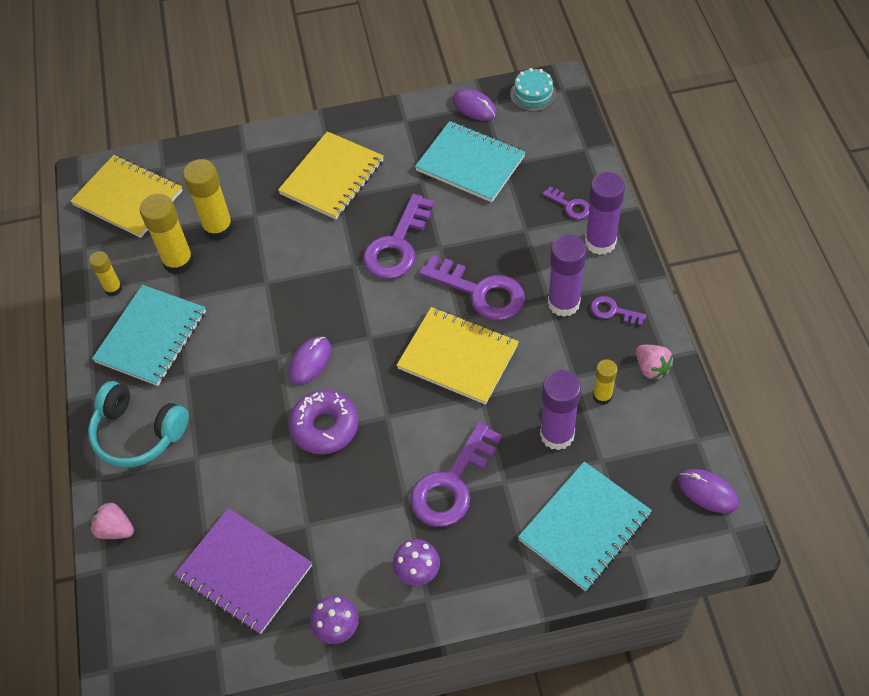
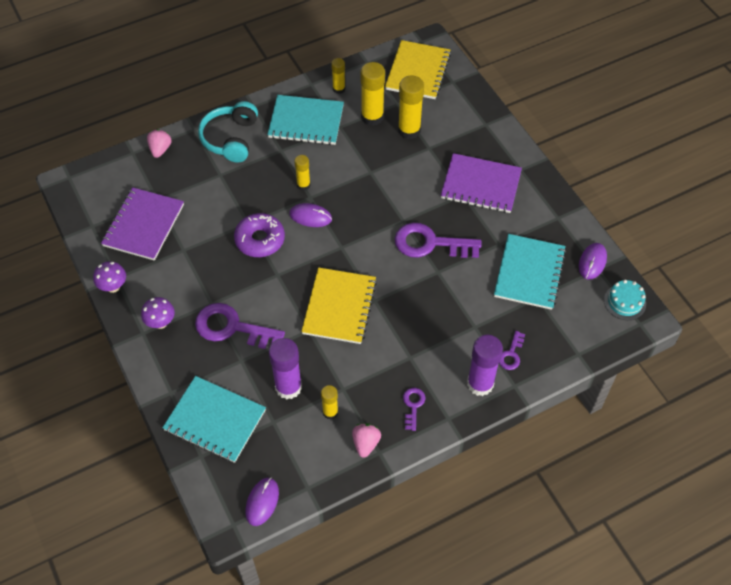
camera: 70 degrees right, 0 degrees up
yellow notebook [278,131,384,219] -> purple notebook [441,153,522,213]
purple key [419,255,525,321] -> none
purple glue stick [548,235,587,317] -> none
pink strawberry [636,345,673,379] -> pink strawberry turned 150 degrees clockwise [352,423,381,458]
none -> yellow glue stick [294,155,311,190]

